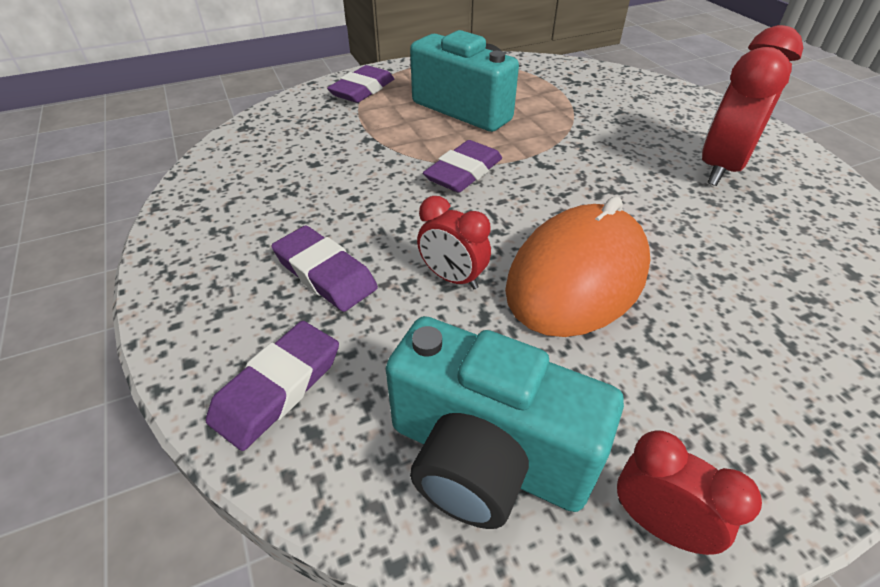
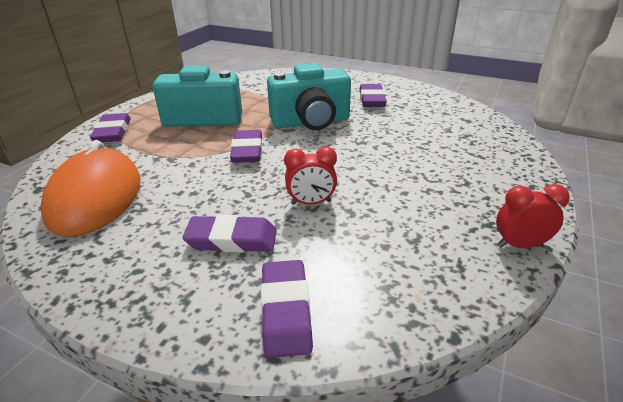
camera: 40 degrees left, 10 degrees down
turquoise camera [385,316,624,529] -> turquoise camera moved to [267,63,351,130]
orange mouse [505,196,650,337] -> orange mouse moved to [41,140,141,237]
red clock [702,25,803,186] -> purple eraser [359,84,387,107]

